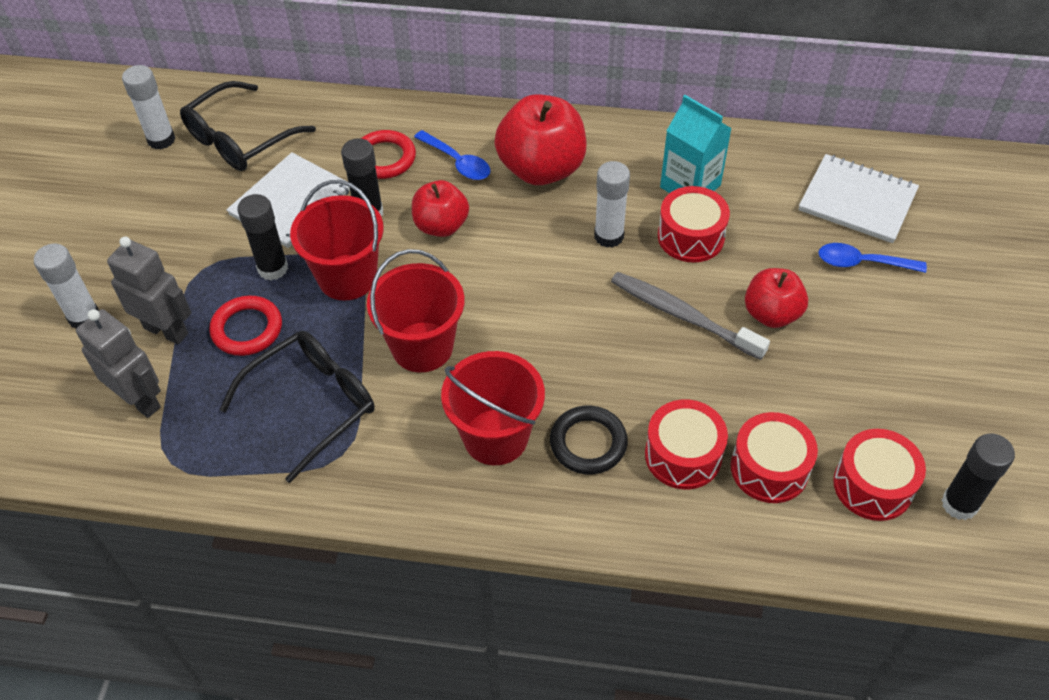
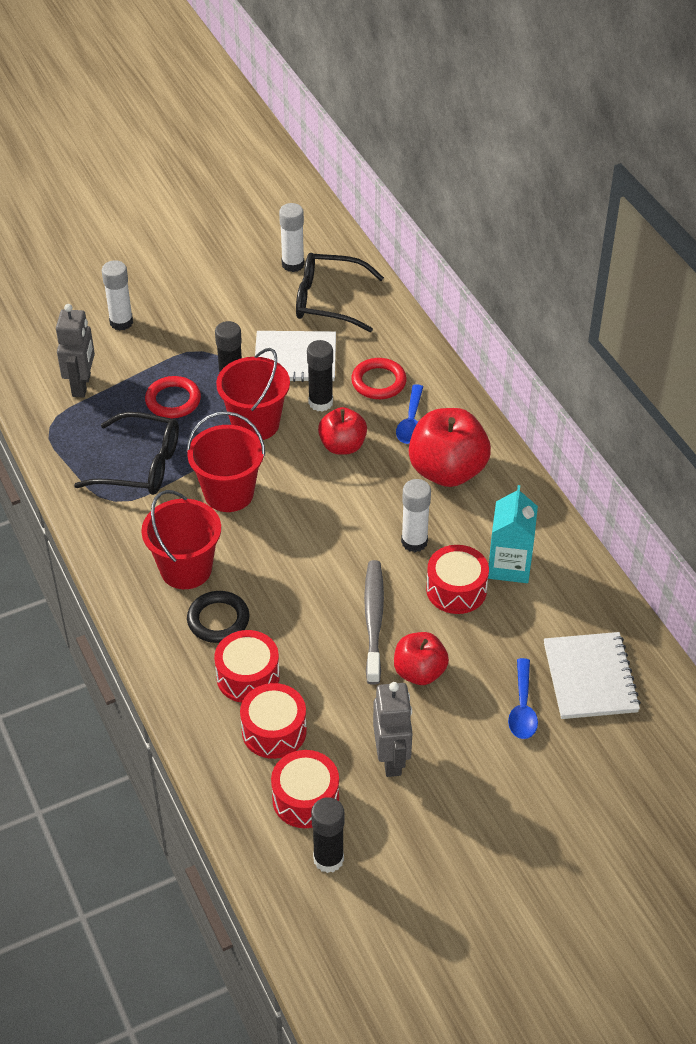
camera: 55 degrees right, 5 degrees down
grey robot [107,237,191,345] -> grey robot moved to [373,682,412,777]
blue spoon [818,243,927,273] -> blue spoon turned 150 degrees counterclockwise [508,658,538,739]

